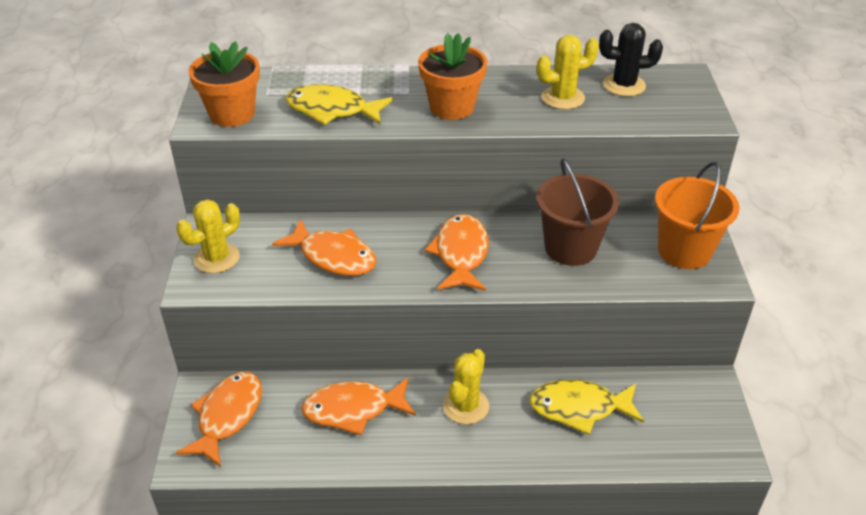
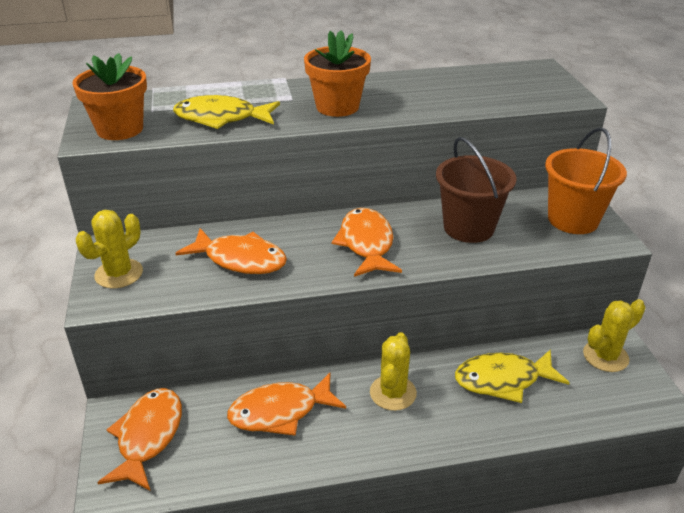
camera: 10 degrees left, 5 degrees down
yellow cactus [537,35,599,110] -> yellow cactus moved to [583,299,645,372]
black cactus [599,23,663,96] -> none

